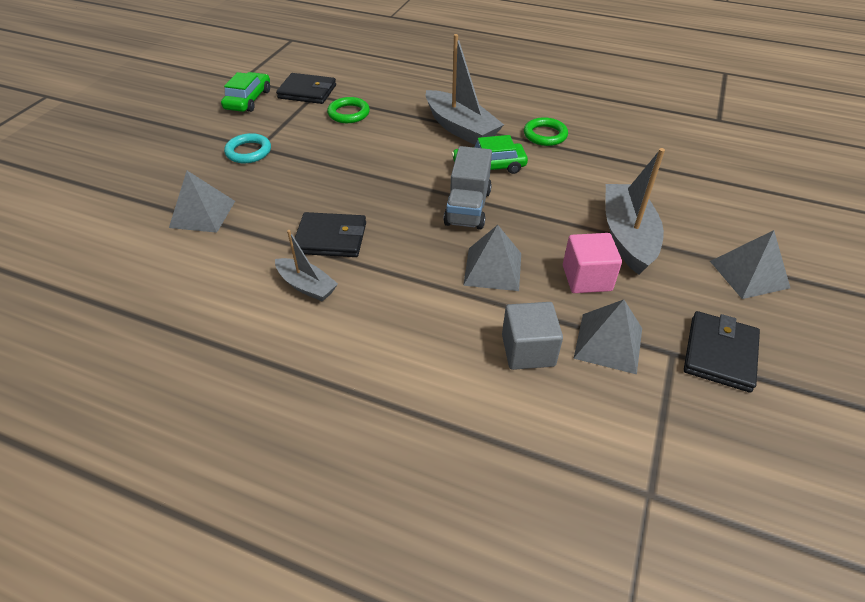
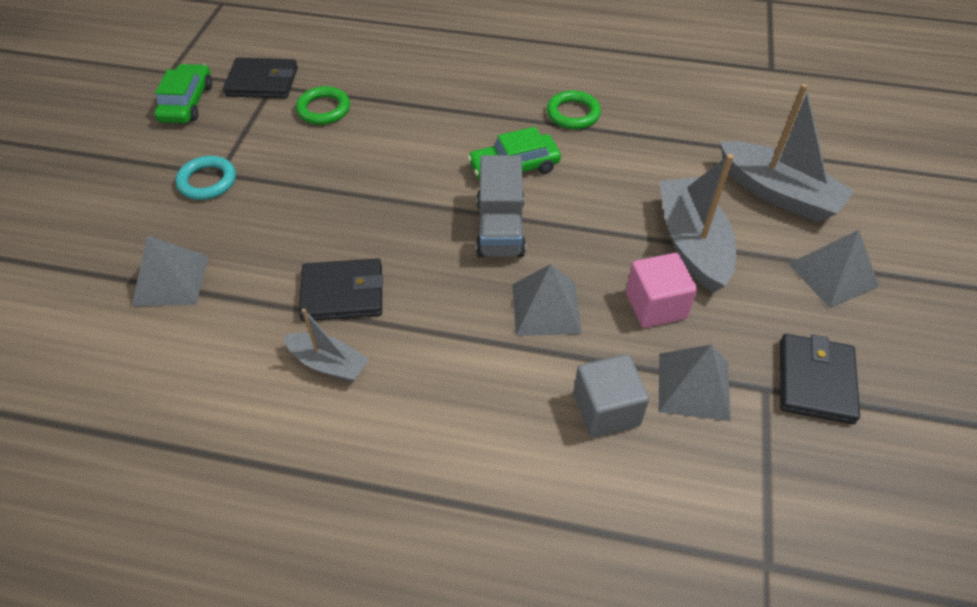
camera: 10 degrees left, 5 degrees up
grey boat [426,34,504,145] -> grey boat moved to [720,84,854,222]

